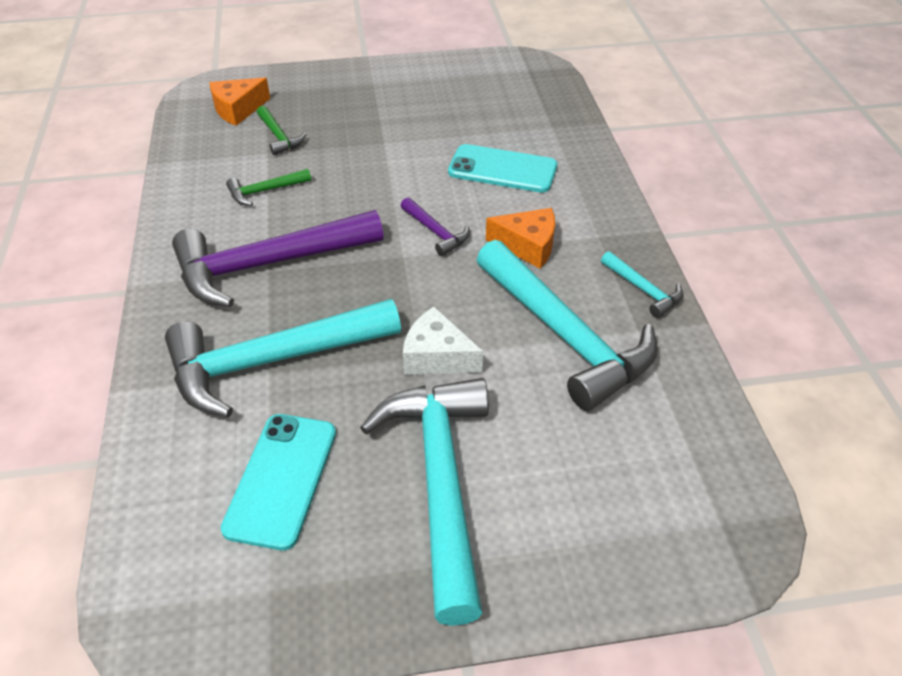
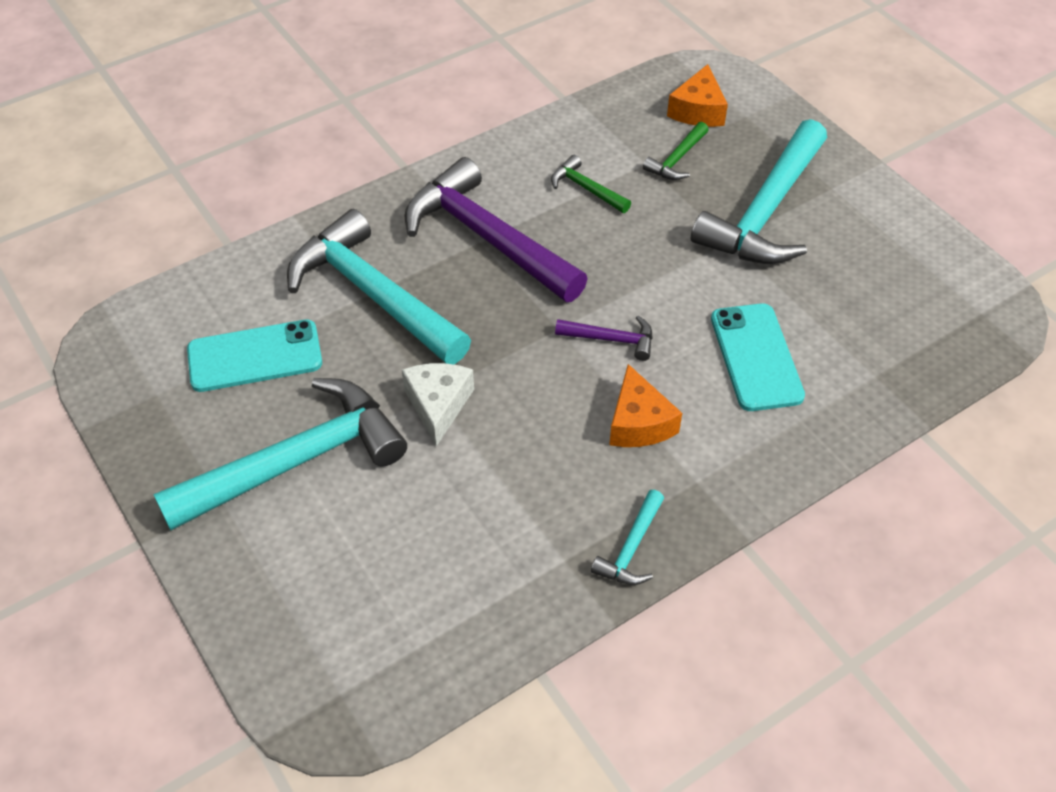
camera: 65 degrees right, 5 degrees up
orange cheese [210,77,270,126] -> orange cheese turned 105 degrees counterclockwise [667,64,728,127]
purple hammer [401,197,470,256] -> purple hammer turned 105 degrees counterclockwise [555,315,653,361]
turquoise hammer [477,240,658,411] -> turquoise hammer moved to [691,119,827,264]

